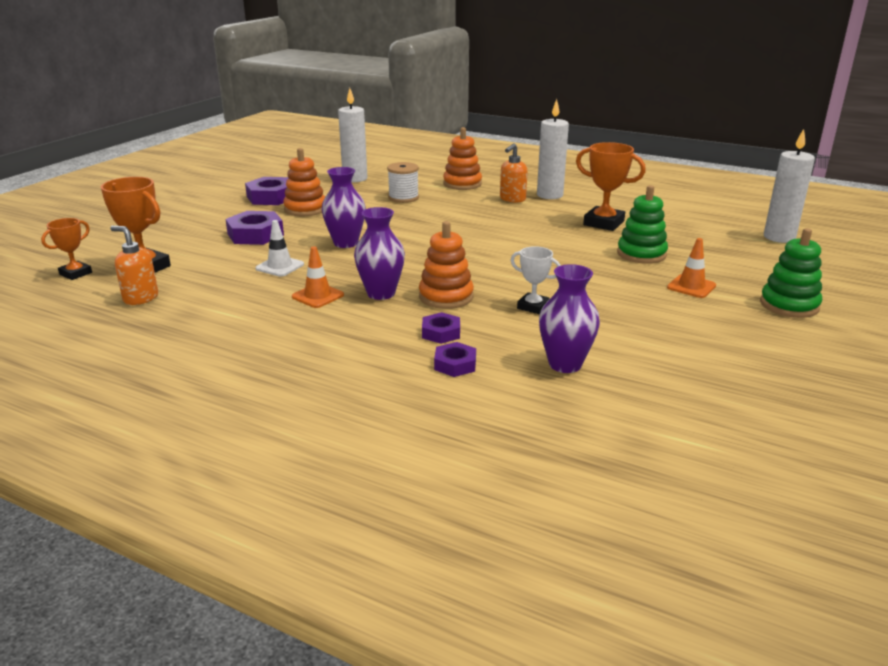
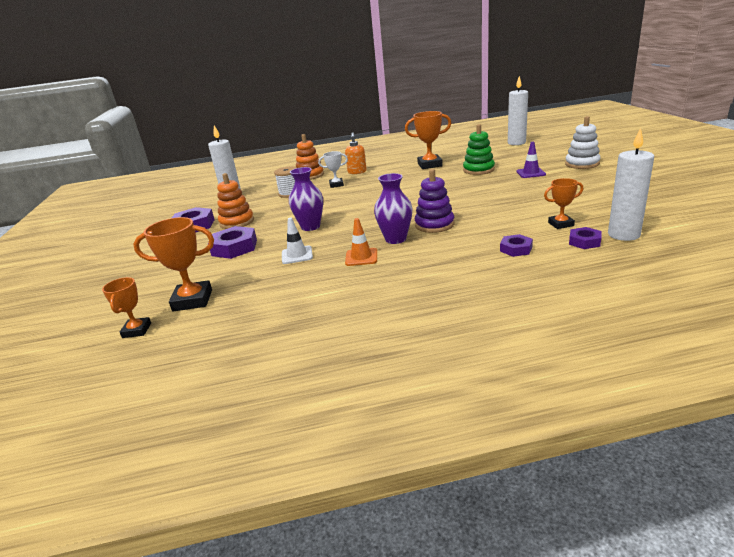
camera: 35 degrees left, 0 degrees up
orange soap dispenser [110,226,158,305] -> none
orange stacking toy [419,221,474,309] -> purple stacking toy [415,169,454,233]
purple nut [422,312,460,344] -> purple nut moved to [569,227,601,249]
white trophy [510,246,561,314] -> white trophy moved to [318,151,348,188]
white candle [537,99,569,199] -> white candle moved to [608,128,654,241]
purple vase [539,264,600,373] -> orange trophy [544,178,583,229]
orange traffic cone [667,238,716,298] -> purple traffic cone [516,142,546,178]
green stacking toy [760,228,822,318] -> white stacking toy [565,116,601,169]

